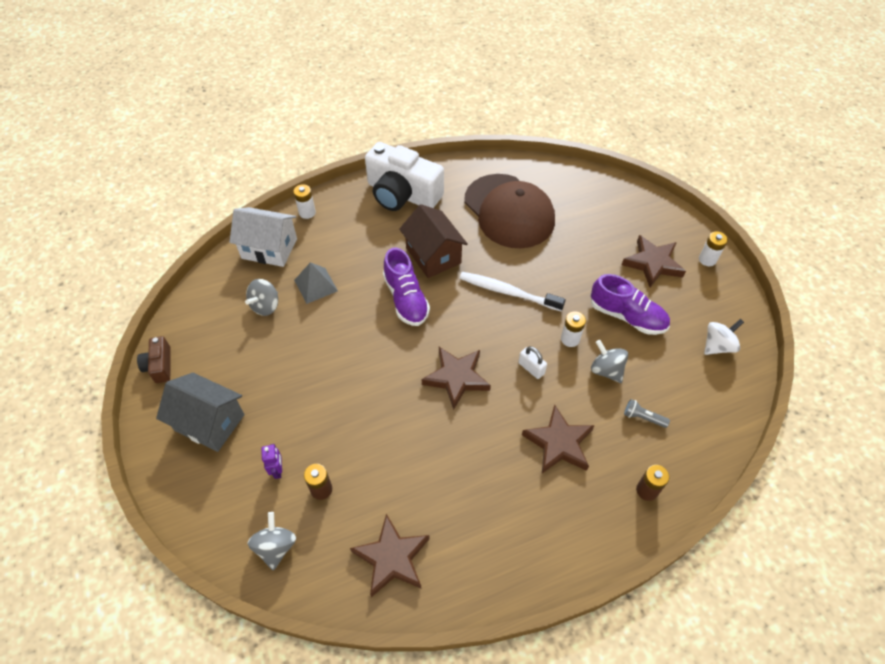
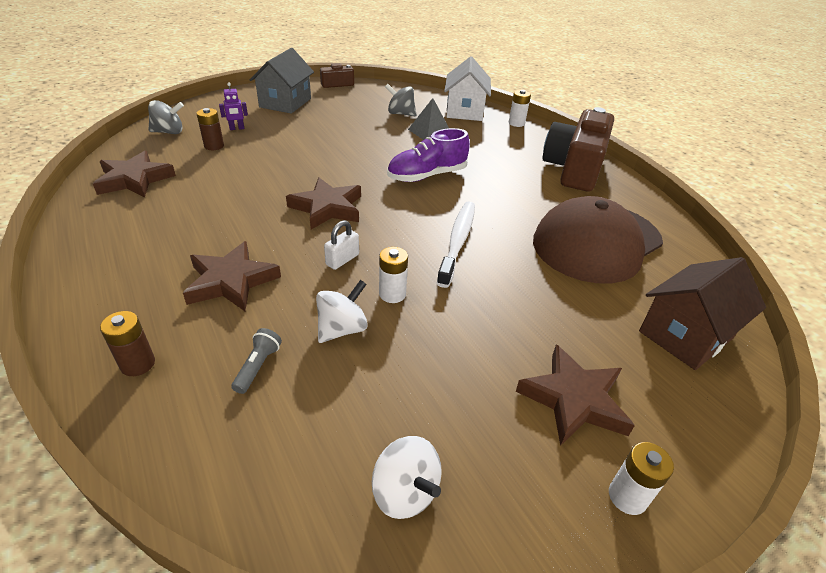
camera: 80 degrees right, 15 degrees down
white camera [365,142,444,211] -> brown camera [542,107,614,192]
brown house [399,204,468,278] -> brown house moved to [639,257,766,370]
purple shoe [590,274,670,335] -> none
grey spinning top [591,340,628,383] -> white spinning top [316,280,368,343]

